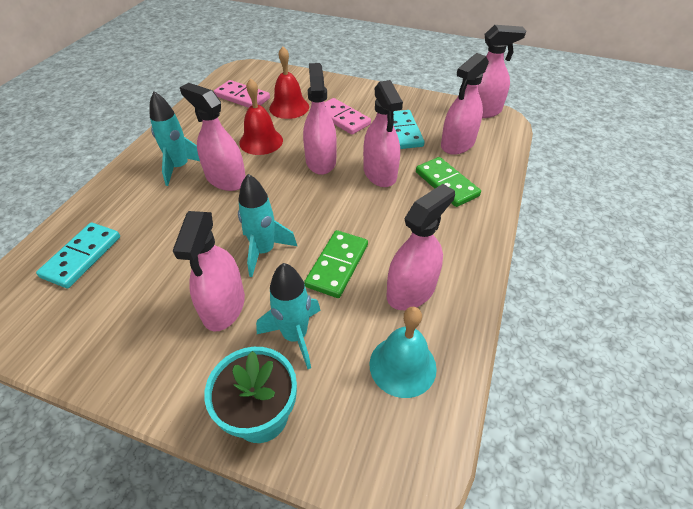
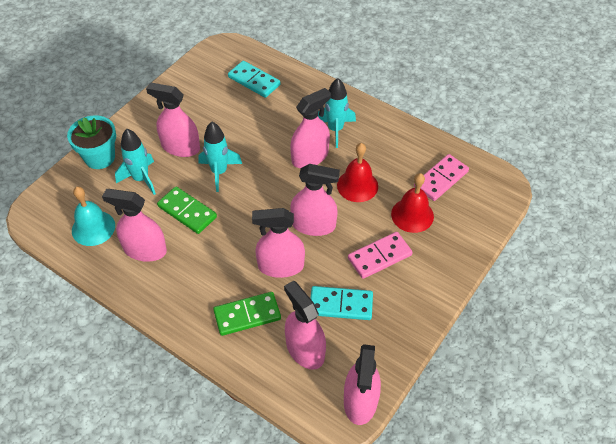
camera: 105 degrees right, 5 degrees up
pink spray bottle [386,184,455,310] -> pink spray bottle turned 135 degrees clockwise [102,189,167,262]

